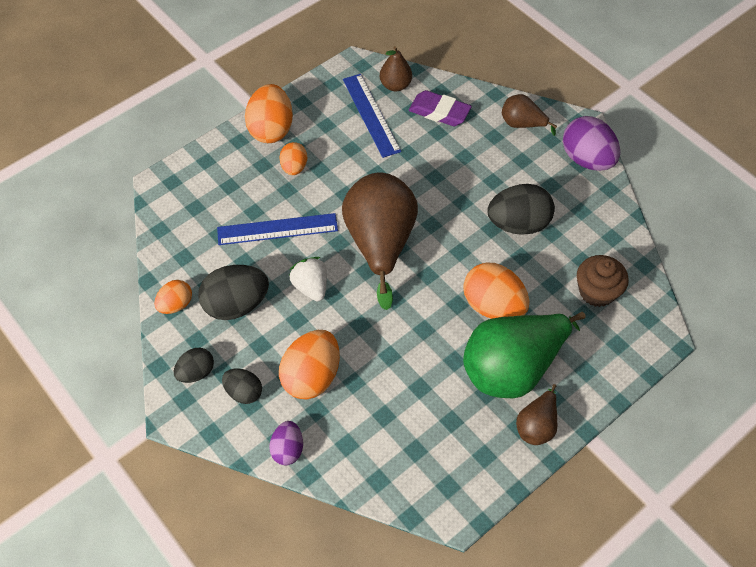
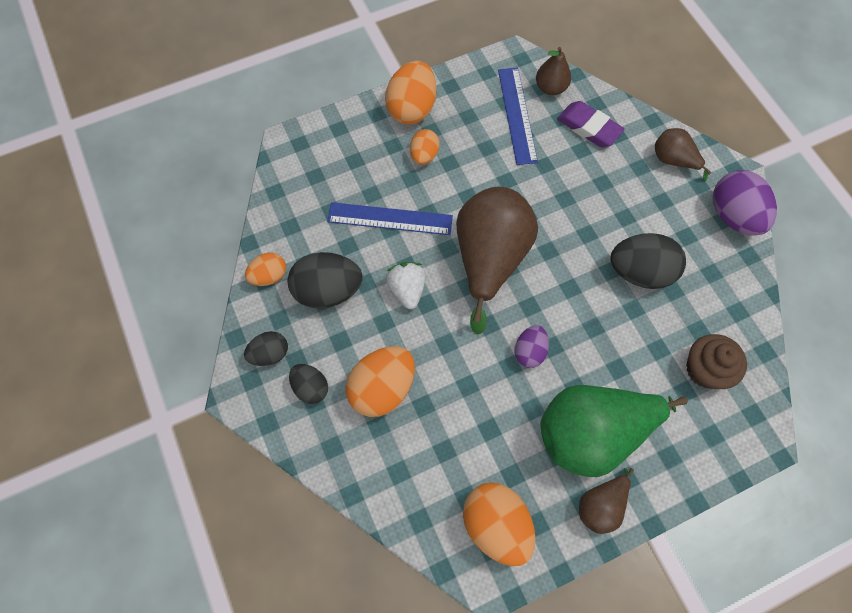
camera: 15 degrees right, 10 degrees up
purple egg [269,421,303,465] -> purple egg moved to [514,325,549,368]
orange egg [463,263,529,319] -> orange egg moved to [463,482,536,566]

